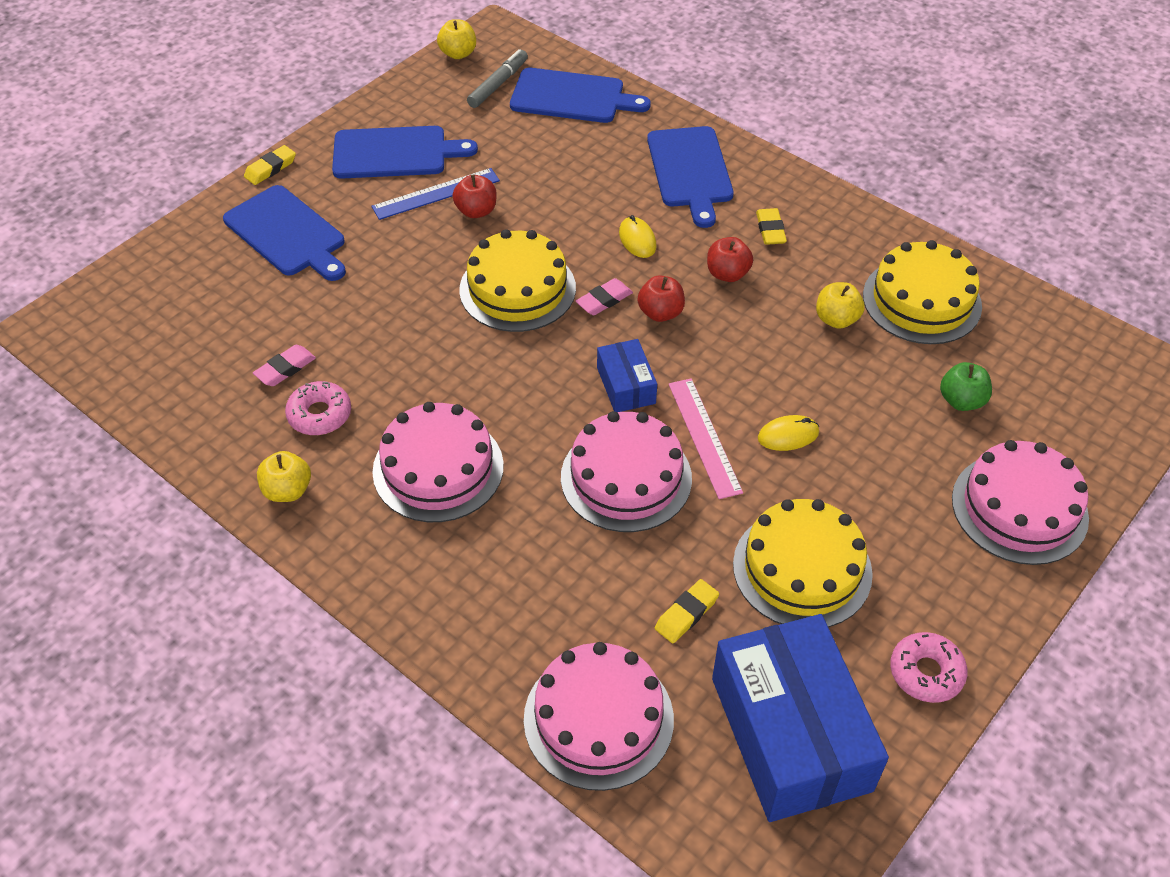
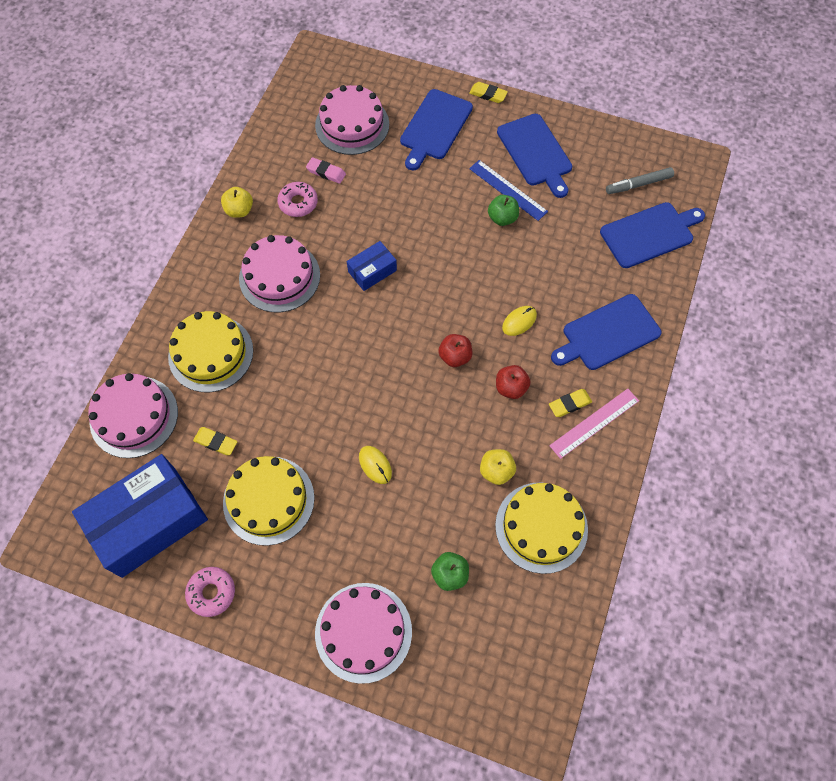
camera: 70 degrees right, 15 degrees up
yellow apple [437,19,476,59] -> none
red apple [452,175,497,218] -> green apple [488,195,519,226]
yellow cake [459,229,576,332] -> yellow cake moved to [168,311,253,392]
grey marker [467,49,528,108] -> grey marker turned 150 degrees clockwise [606,167,674,194]
blue cutting board [510,68,651,123] -> blue cutting board turned 105 degrees counterclockwise [600,202,705,268]
pink cake [561,411,692,532] -> pink cake moved to [315,85,389,155]
pink eraser [576,278,633,315] -> none
blue box [597,339,657,412] -> blue box moved to [347,241,397,291]
pink ruler [669,378,743,499] -> pink ruler moved to [549,389,639,459]

